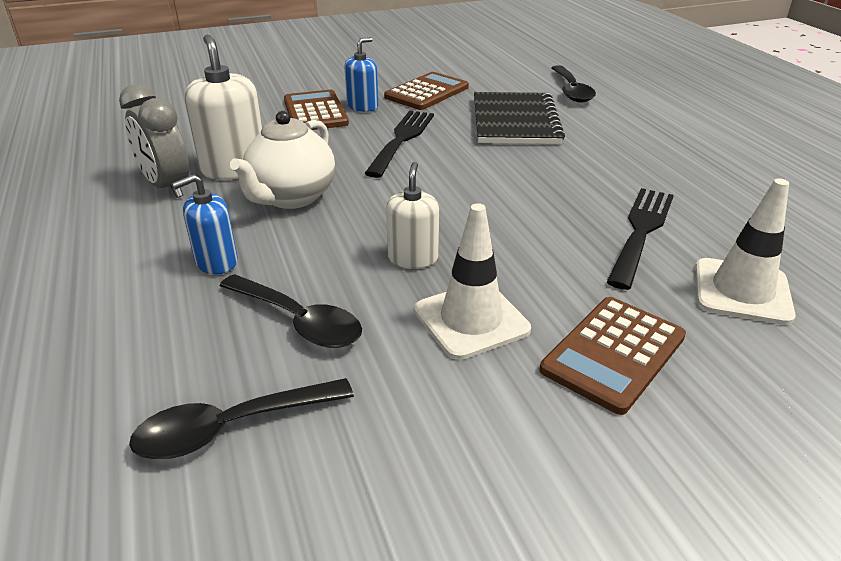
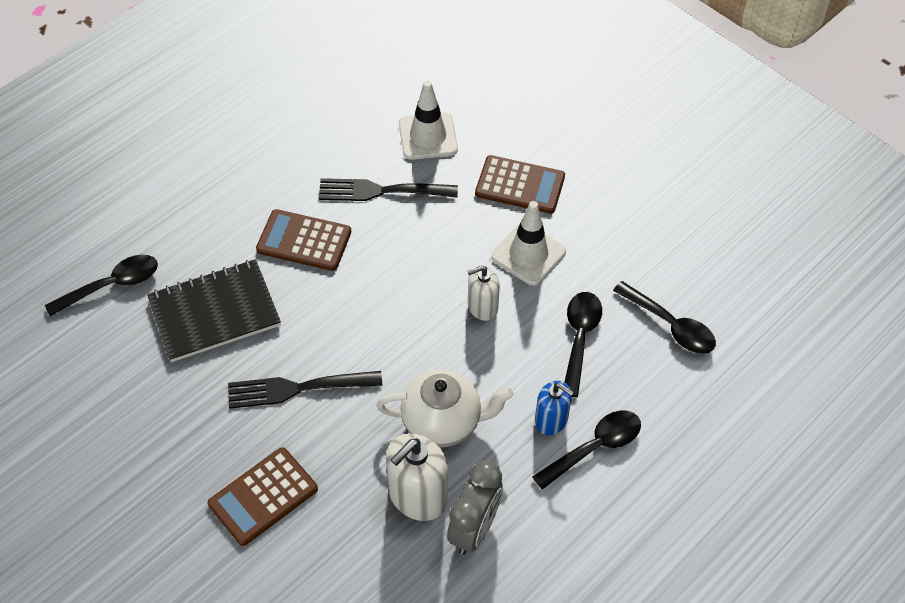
camera: 115 degrees left, 20 degrees up
blue soap dispenser [345,37,379,112] -> none
brown calculator [384,72,469,110] -> brown calculator moved to [256,209,351,271]
none -> black spoon [532,411,641,489]

